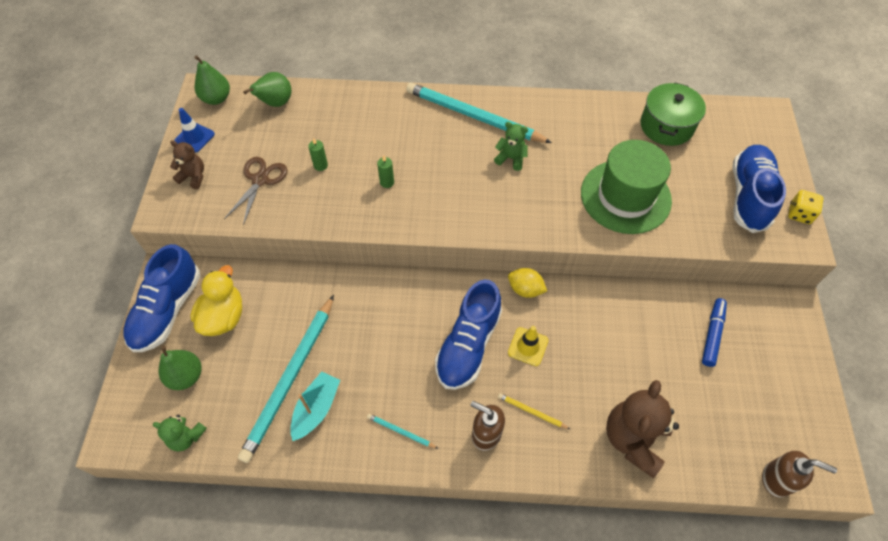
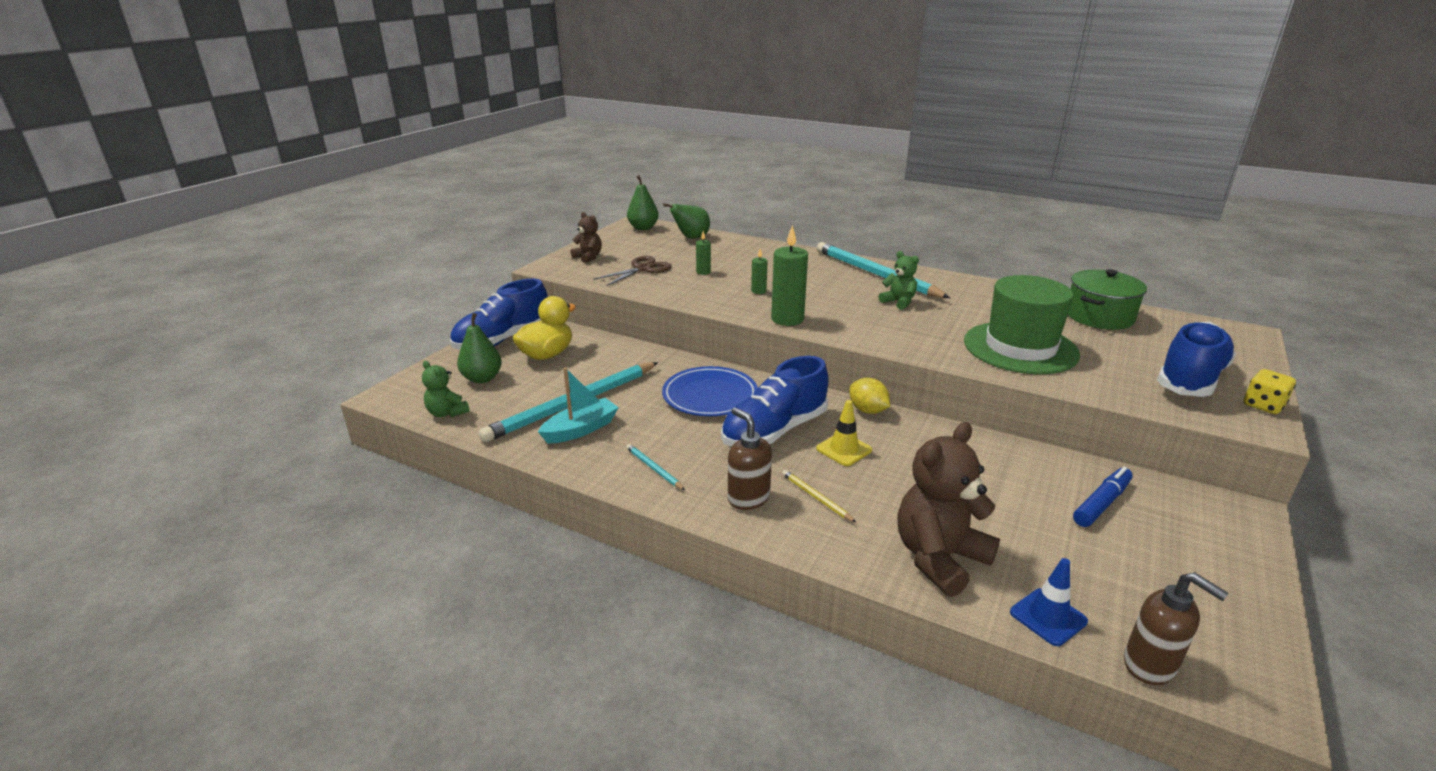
camera: 25 degrees right, 30 degrees down
blue traffic cone [174,108,215,152] -> blue traffic cone moved to [1010,558,1088,646]
none -> blue plate [662,366,758,416]
none -> green candle [771,225,808,326]

